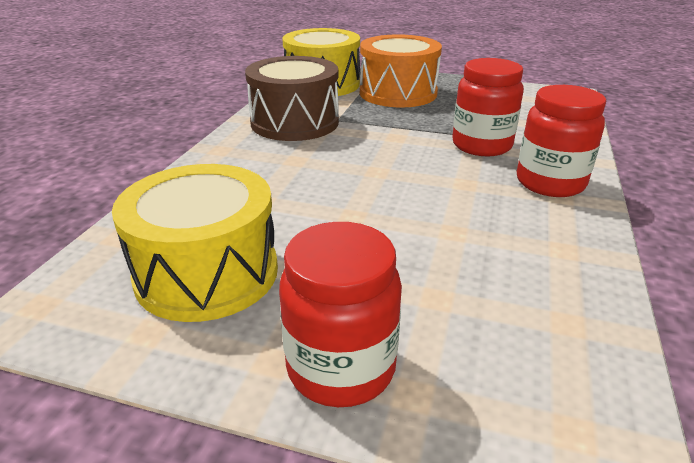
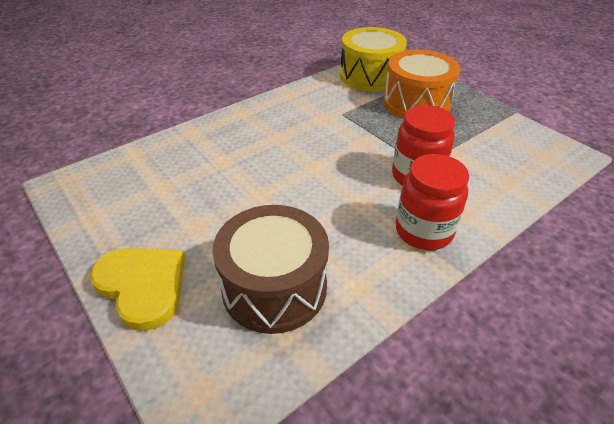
camera: 35 degrees right, 10 degrees up
yellow drum [112,164,278,322] -> none
brown drum [245,56,339,141] -> brown drum moved to [212,205,329,334]
red jar [279,222,402,407] -> yellow heart [90,248,185,331]

